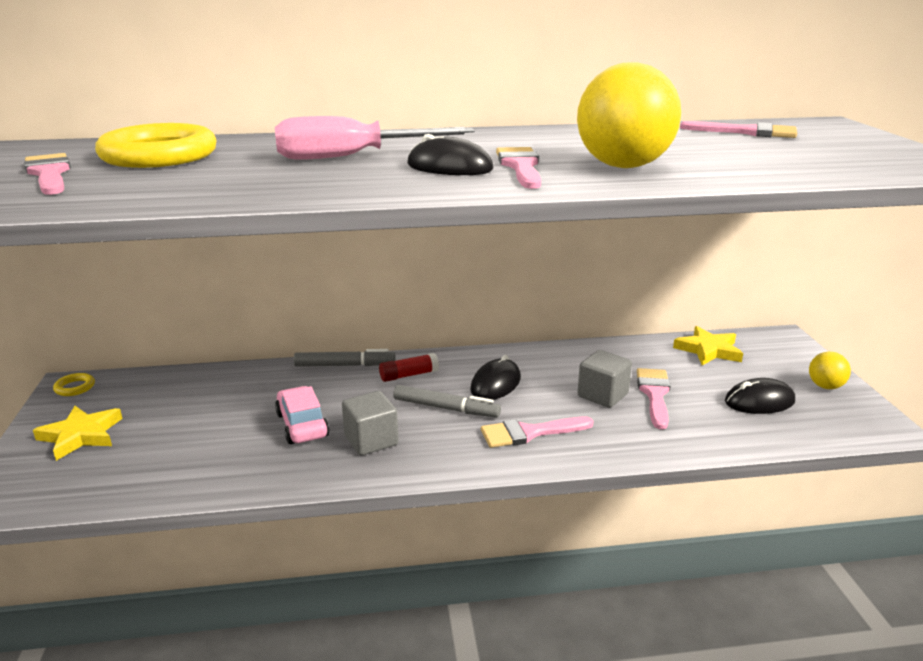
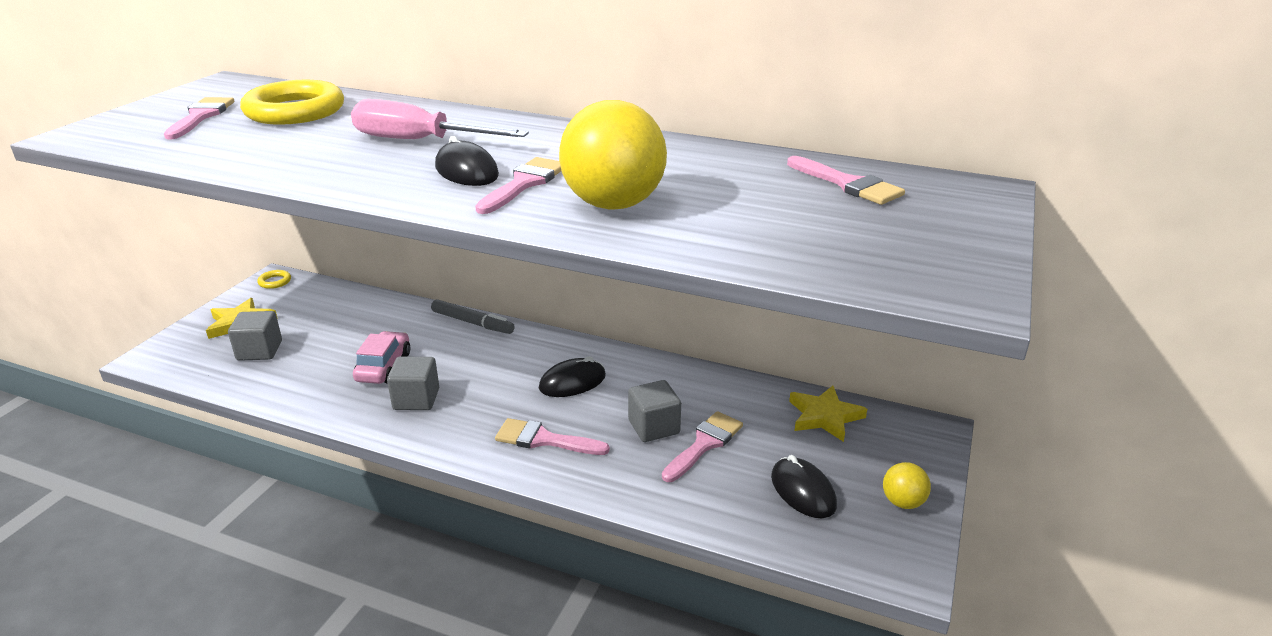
camera: 30 degrees right, 5 degrees up
red glue stick [379,353,439,382] -> none
grey marker [393,385,501,417] -> none
black mouse [725,378,795,414] -> black mouse turned 45 degrees clockwise [771,455,837,518]
none -> grey cube [228,311,282,361]

